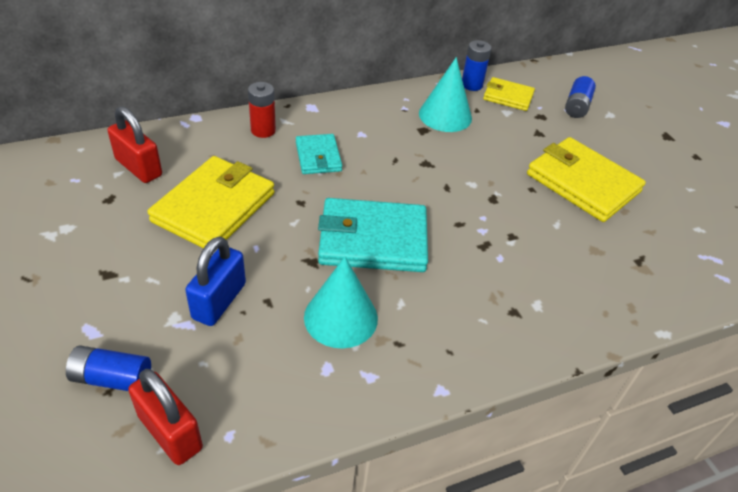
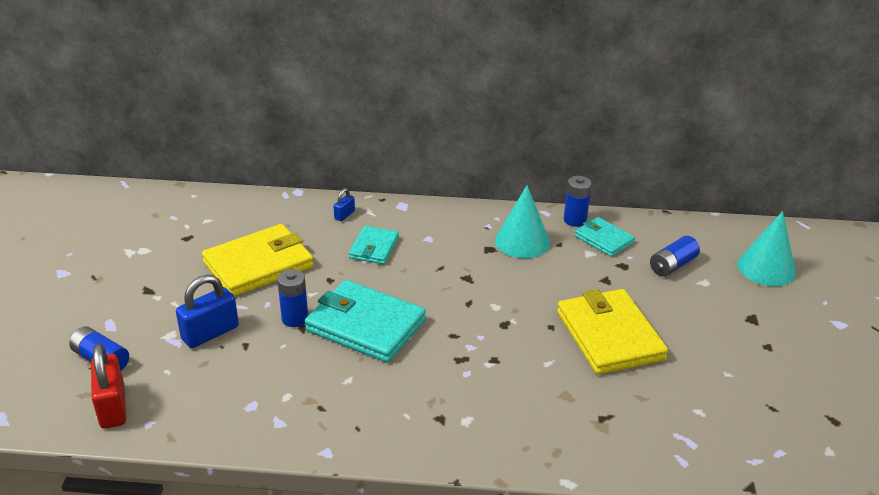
camera: 30 degrees right, 10 degrees down
red padlock [107,106,162,183] -> none
red battery [248,82,276,138] -> blue padlock [334,188,355,221]
turquoise cone [304,257,378,349] -> turquoise cone moved to [738,211,796,286]
yellow wallet [483,77,535,111] -> turquoise wallet [575,217,635,257]
none -> blue battery [277,269,308,327]

